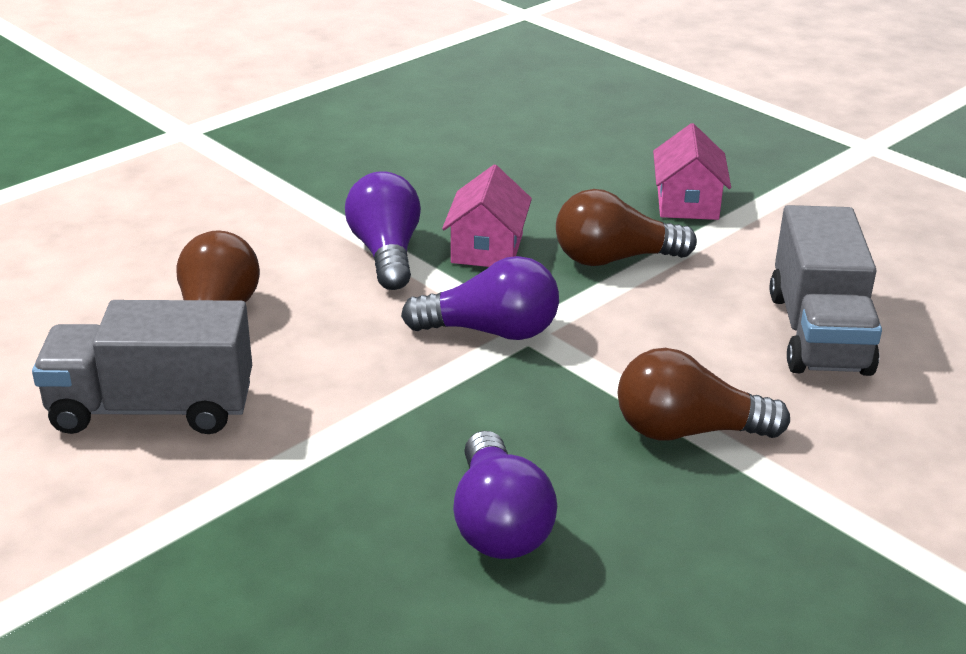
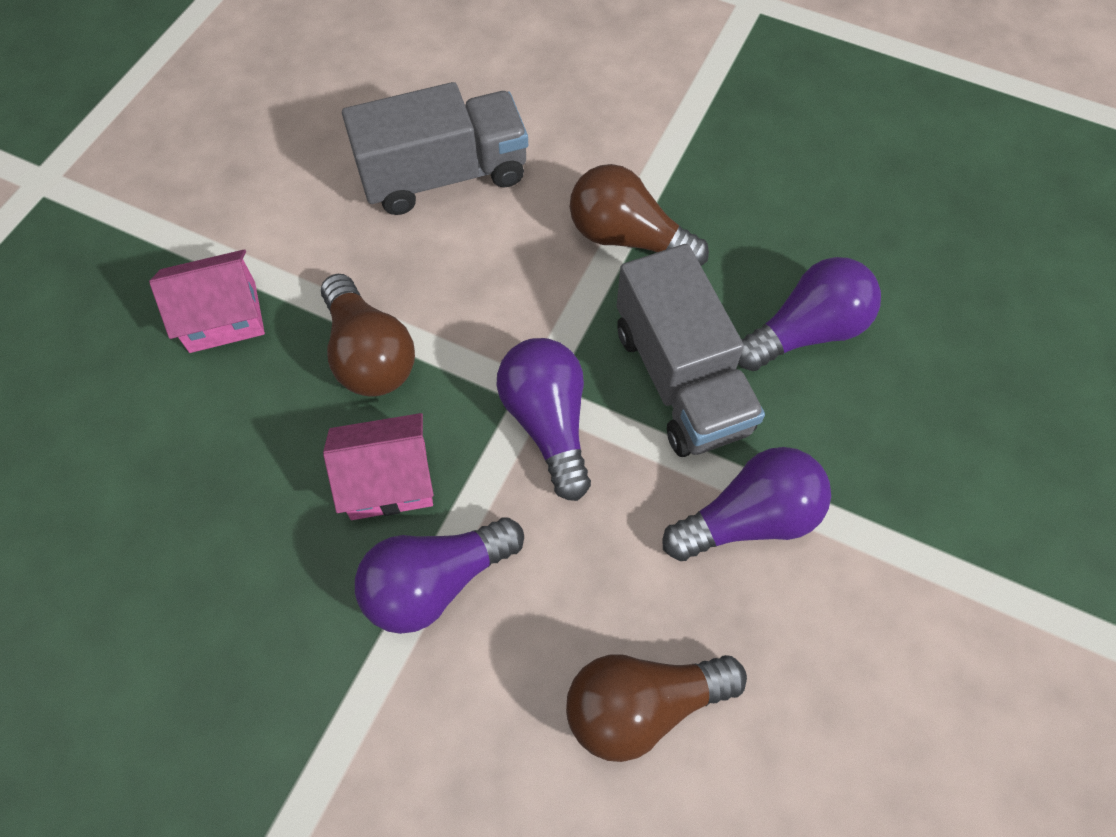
camera: 110 degrees left, 30 degrees up
grey truck [32,300,252,434] -> grey truck moved to [617,244,765,457]
brown light bulb [618,348,790,441] -> brown light bulb turned 135 degrees clockwise [570,164,709,266]
none -> purple light bulb [662,447,831,561]

